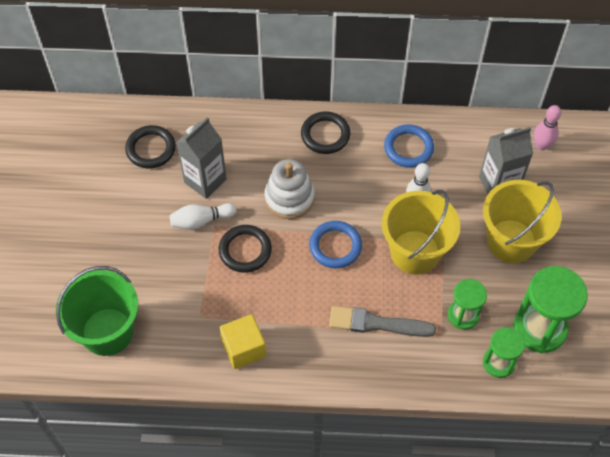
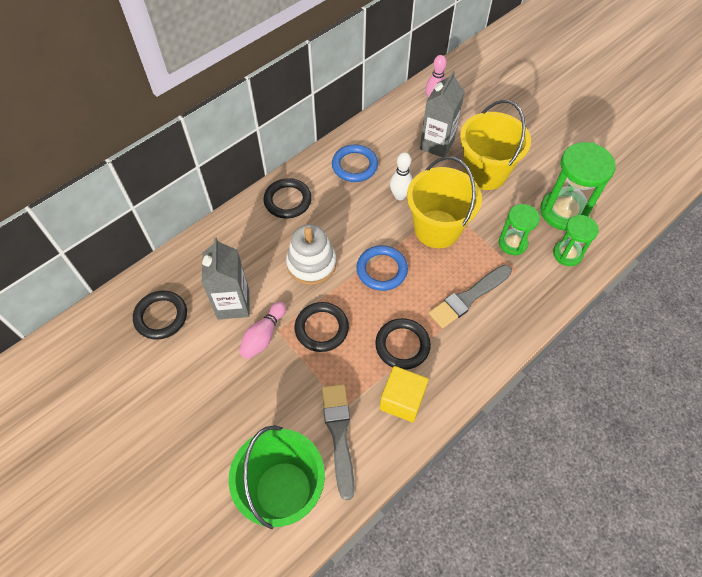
camera: 45 degrees left, 0 degrees up
white bowling pin [170,203,237,230] -> pink bowling pin [239,302,286,359]
none -> grey brush [322,384,355,500]
none -> black ring [375,318,431,370]

